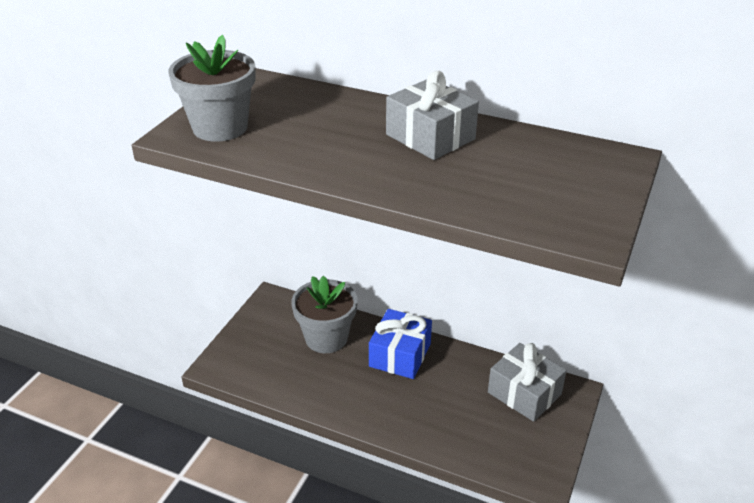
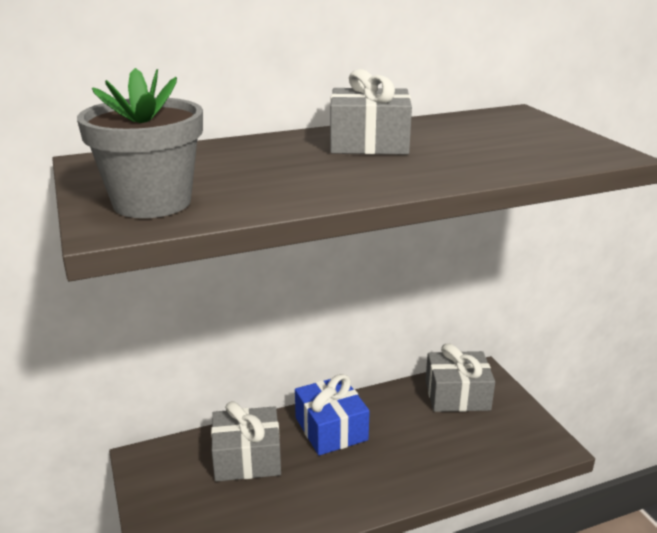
camera: 45 degrees left, 10 degrees down
grey flower pot [291,276,358,353] -> grey gift [211,401,281,482]

